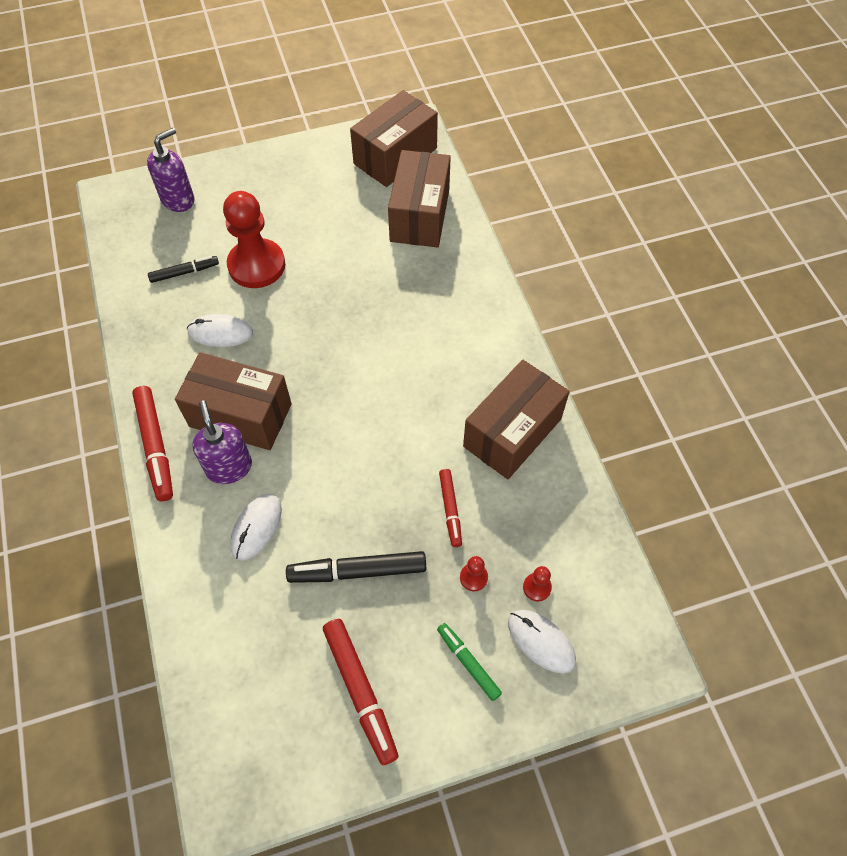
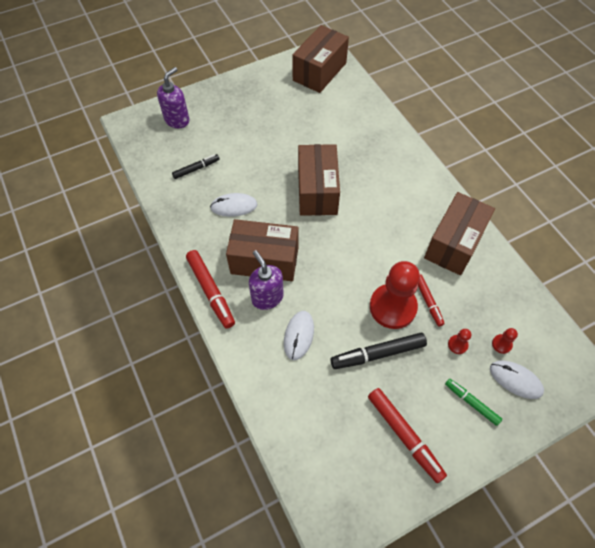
camera: 10 degrees left, 0 degrees up
red pawn [223,191,285,288] -> red pawn moved to [370,261,420,329]
brown box [388,150,451,247] -> brown box moved to [298,144,340,216]

